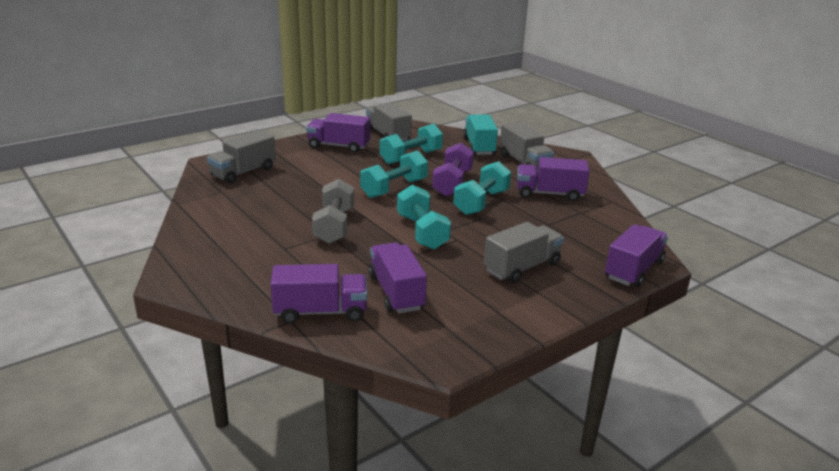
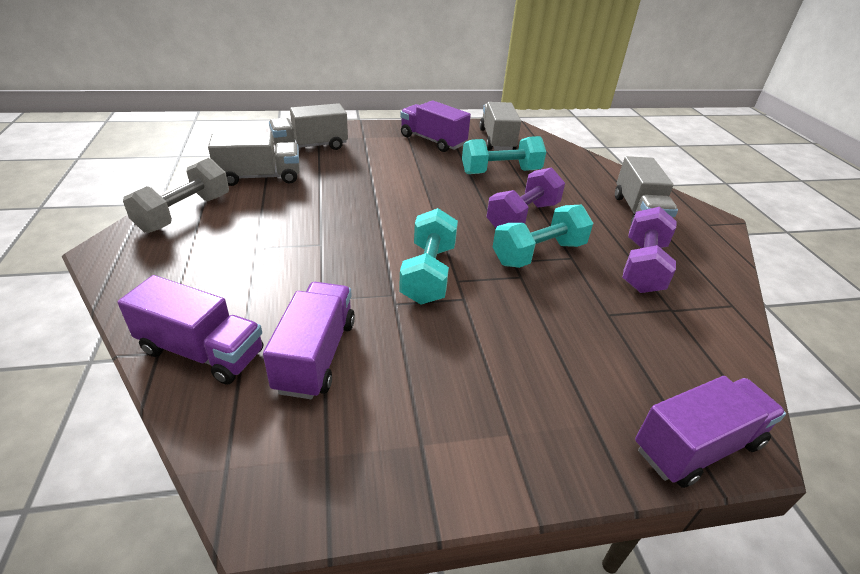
camera: 25 degrees right, 10 degrees up
grey dumbbell [312,179,354,244] -> grey dumbbell moved to [123,158,229,233]
turquoise dumbbell [360,150,428,198] -> none
turquoise truck [463,115,498,155] -> none
grey truck [484,222,564,283] -> grey truck moved to [208,132,300,186]
purple truck [517,157,590,201] -> purple dumbbell [623,207,676,293]

